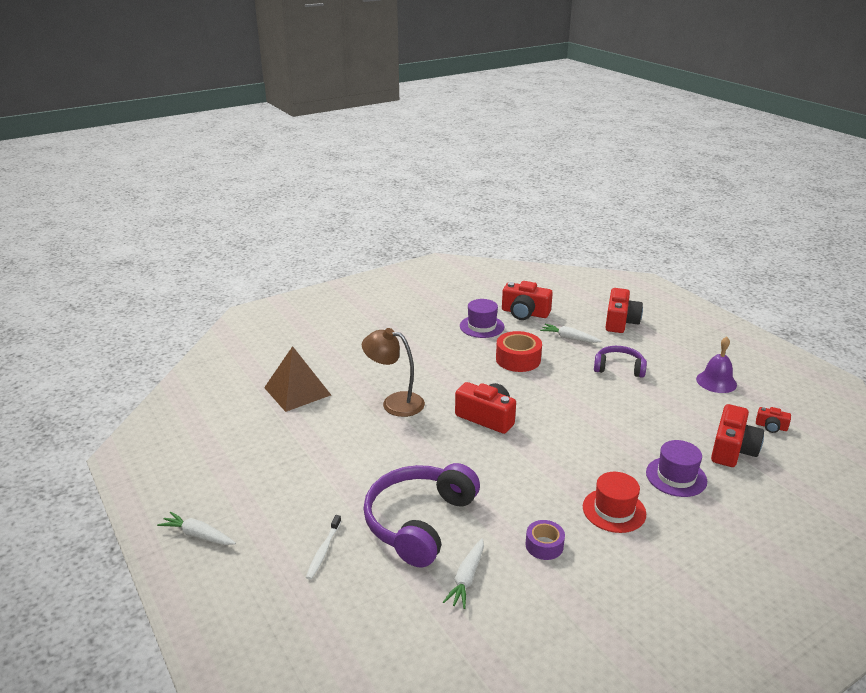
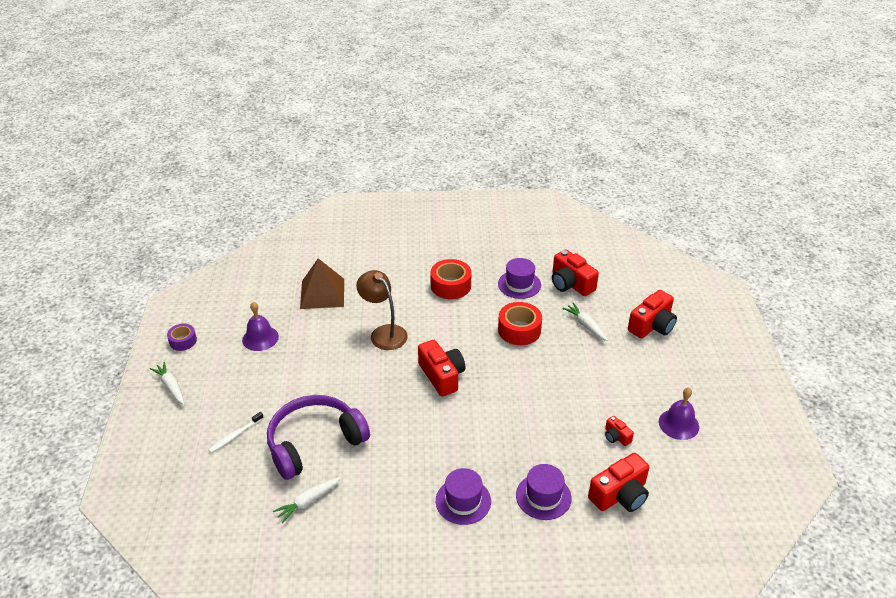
camera: 30 degrees right, 10 degrees up
purple tape [525,520,565,560] -> purple tape moved to [167,324,197,351]
red hat [583,472,646,533] -> purple hat [436,468,491,525]
purple headphones [594,346,647,378] -> none
red camera [756,407,791,433] -> red camera moved to [605,416,634,446]
none -> purple bell [242,302,279,351]
none -> red tape [430,259,472,299]

